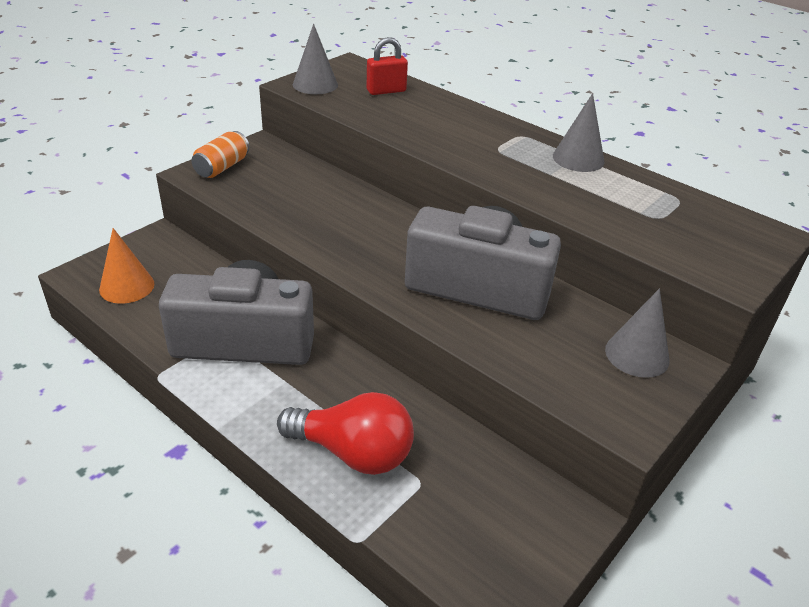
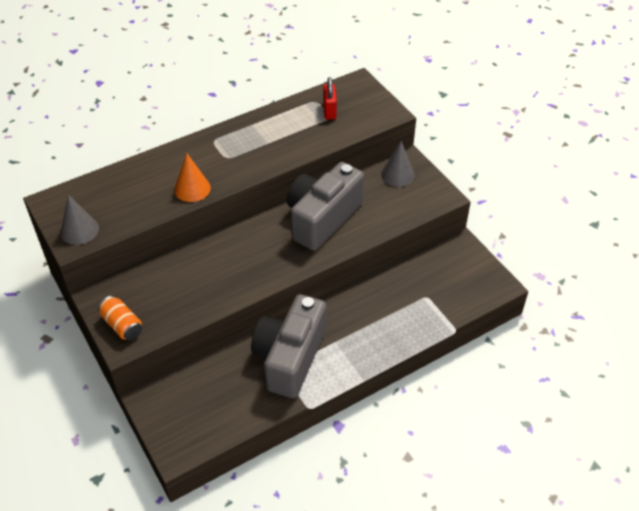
camera: 70 degrees left, 10 degrees up
orange cone [99,228,154,304] -> orange cone moved to [174,153,211,202]
red light bulb [277,392,414,475] -> none
red padlock [367,37,408,95] -> red padlock moved to [323,77,337,120]
grey cone [553,93,605,172] -> none

